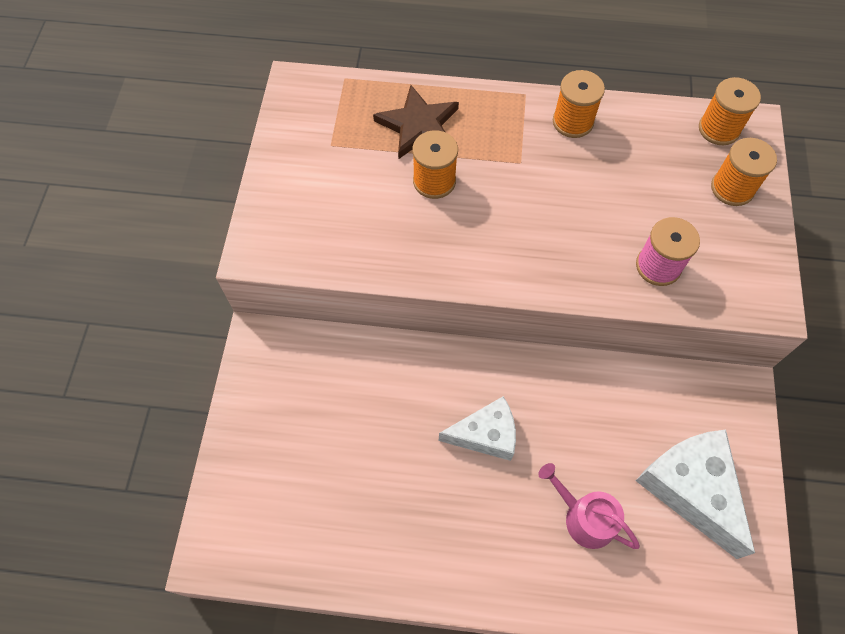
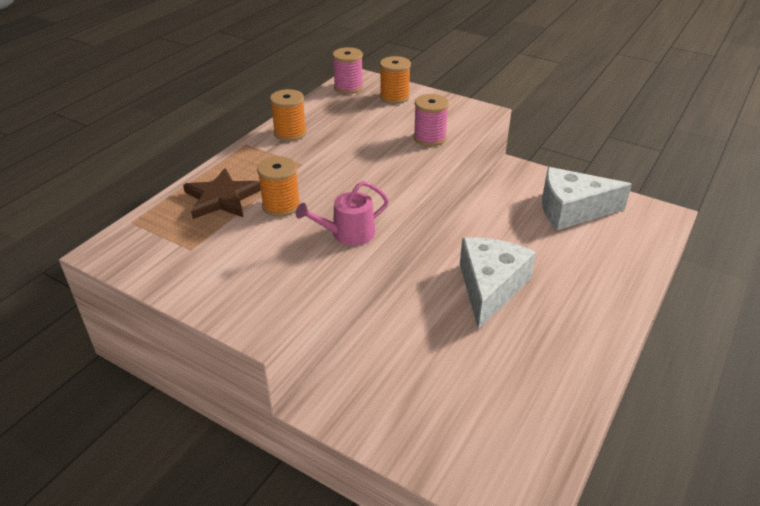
camera: 65 degrees left, 25 degrees down
white cheese [439,396,516,461] -> white cheese [460,237,536,329], size x1.52
pink watering can [538,463,640,549] -> pink watering can moved to [296,181,389,246]
orange spool [699,77,761,145] -> pink spool [332,47,363,94]

